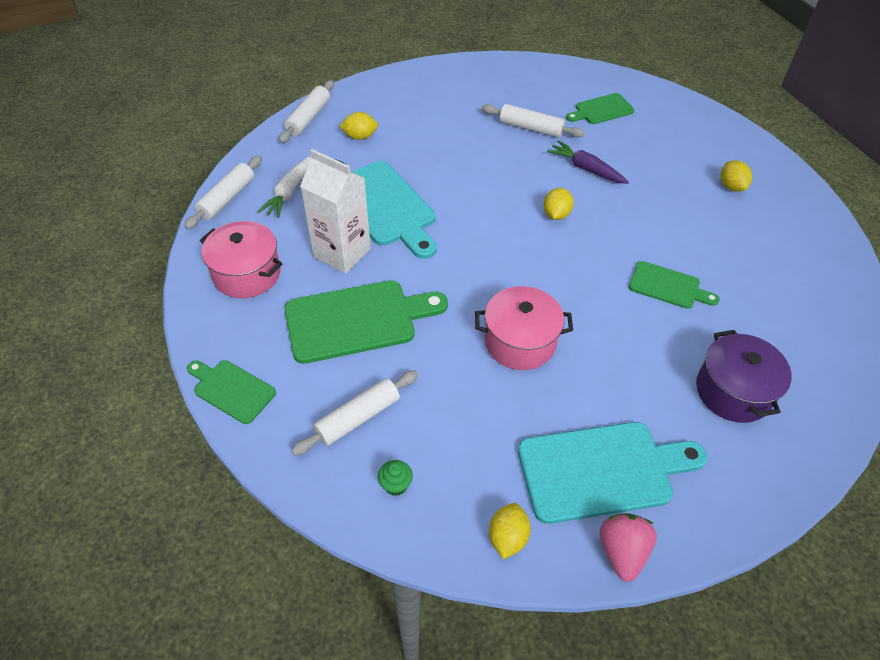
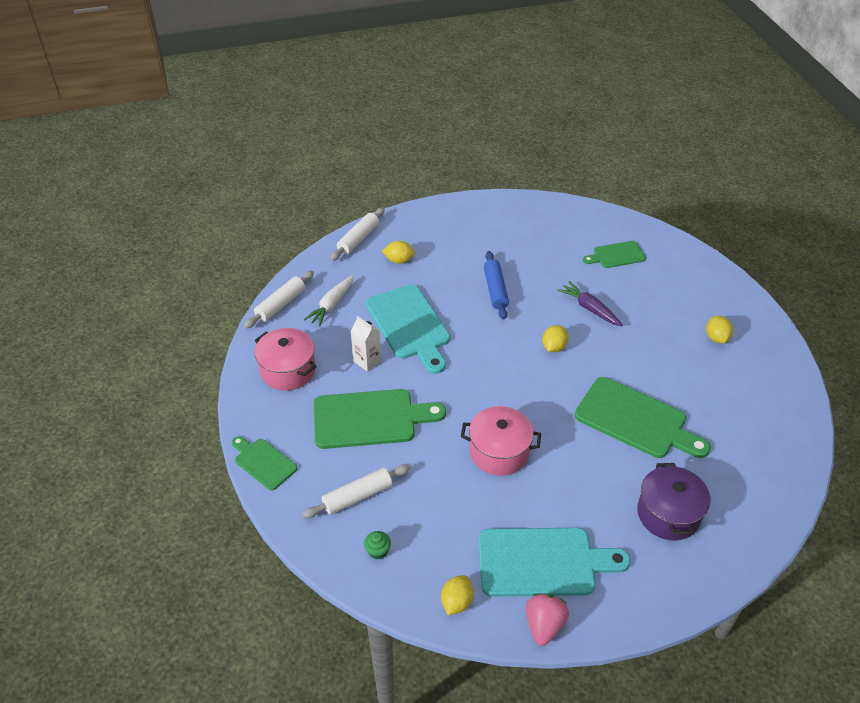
camera: 10 degrees right, 5 degrees down
white carton [300,149,371,274] -> white carton [350,316,381,372], size x0.58
white rolling pin [482,104,584,138] -> none
green cutting board [629,261,719,309] -> green cutting board [575,377,711,458], size x1.79
none -> blue rolling pin [484,251,509,320]

